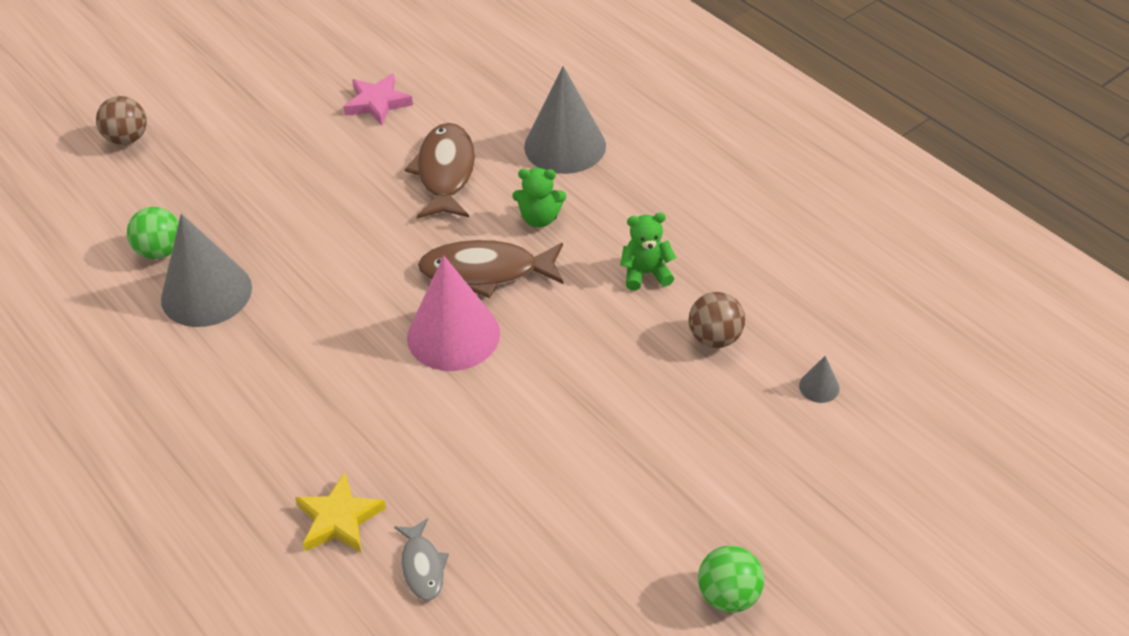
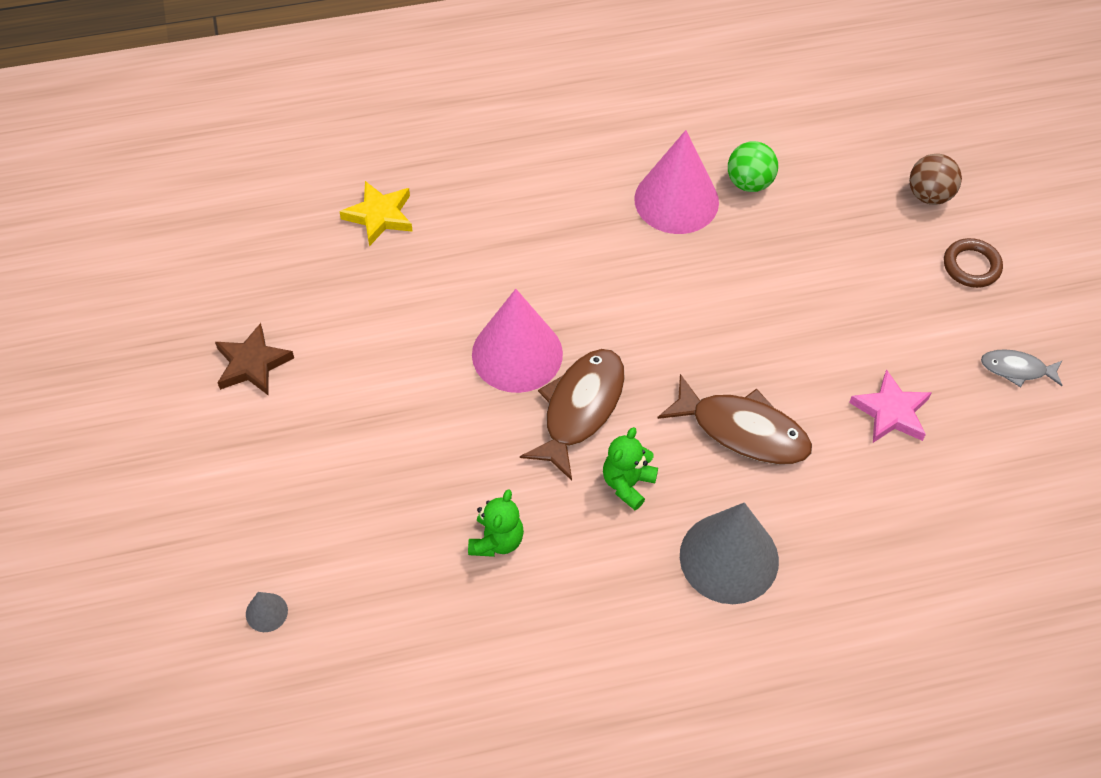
camera: 115 degrees right, 10 degrees up
grey cone [161,214,252,327] -> pink cone [634,130,719,234]
grey fish [394,518,449,601] -> grey fish moved to [981,349,1063,387]
brown ball [688,292,745,348] -> none
green ball [698,546,764,613] -> none
none -> brown star [215,323,294,395]
none -> brown ring [944,238,1003,288]

